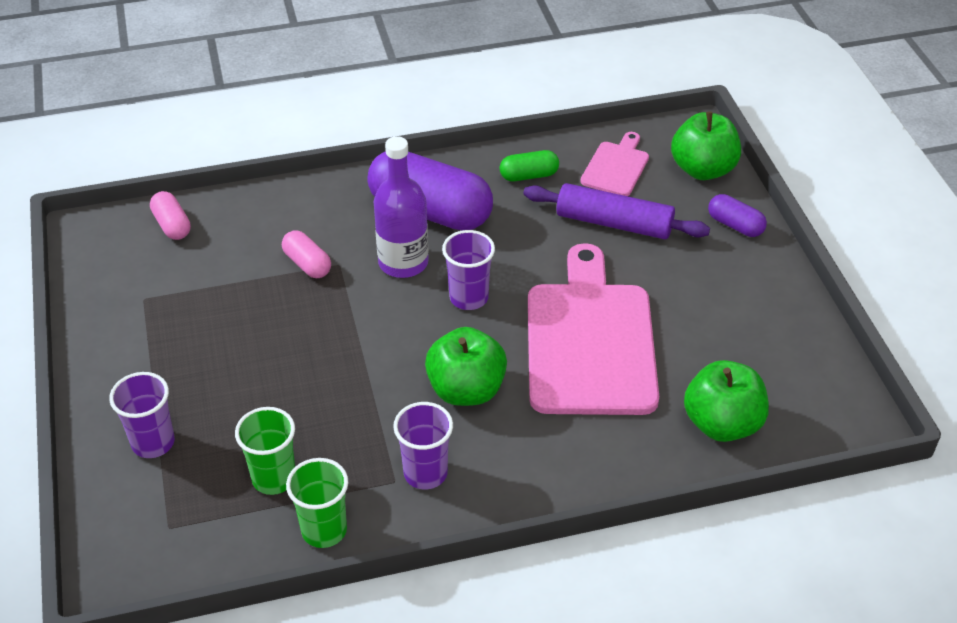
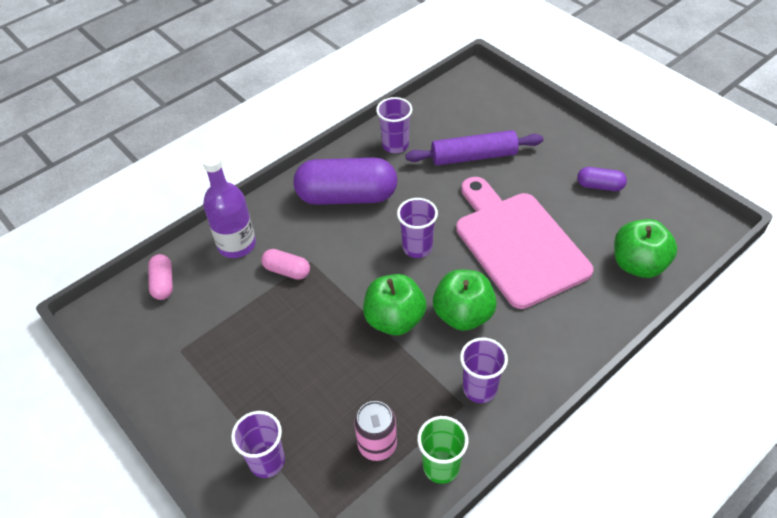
camera: 25 degrees left, 5 degrees up
pink capsule [150,191,191,240] -> pink capsule turned 45 degrees clockwise [148,254,173,300]
green cup [235,407,295,495] -> pink can [354,401,397,461]
purple bottle [374,136,429,278] -> purple bottle moved to [202,153,256,258]
green capsule [500,150,559,181] -> purple cup [376,97,412,153]
pink cutting board [580,132,649,196] -> none
green apple [671,111,741,180] -> green apple moved to [363,274,427,335]
purple capsule [708,194,767,237] -> purple capsule moved to [577,167,627,191]

